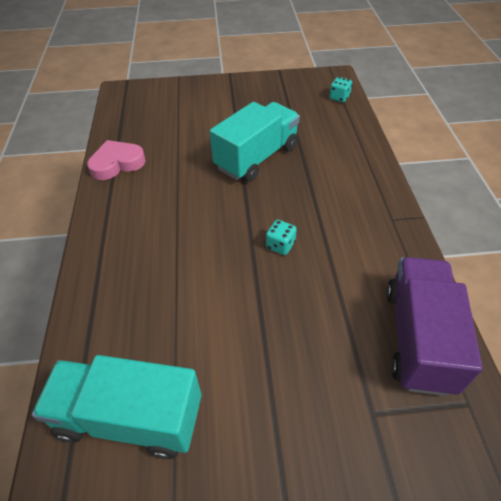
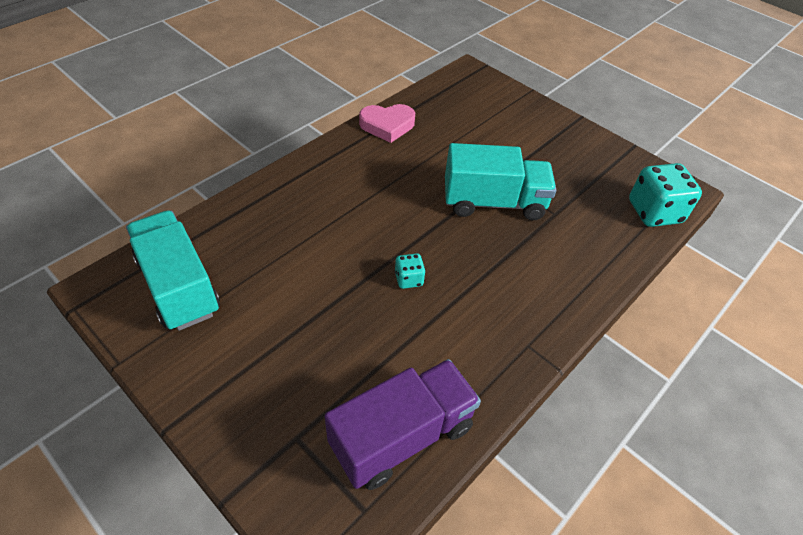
camera: 45 degrees right, 0 degrees up
pink heart [87,140,146,180] -> pink heart turned 150 degrees clockwise [359,104,415,143]
turquoise dice [329,77,352,102] -> turquoise dice [629,163,702,227], size x2.01

